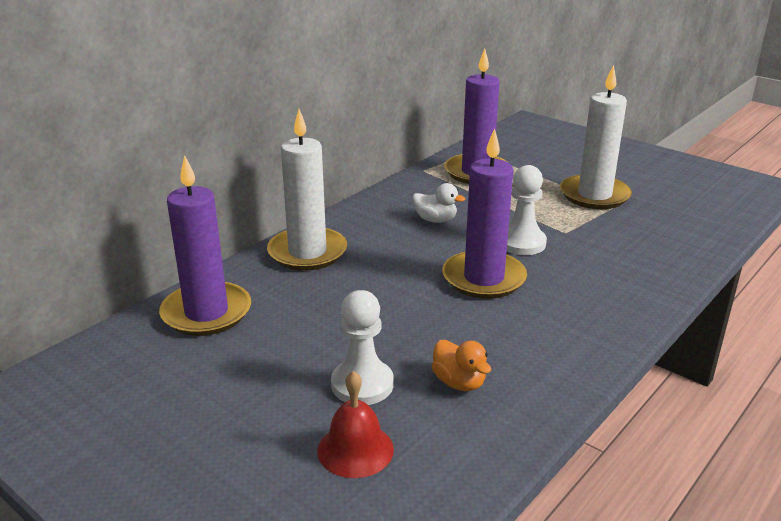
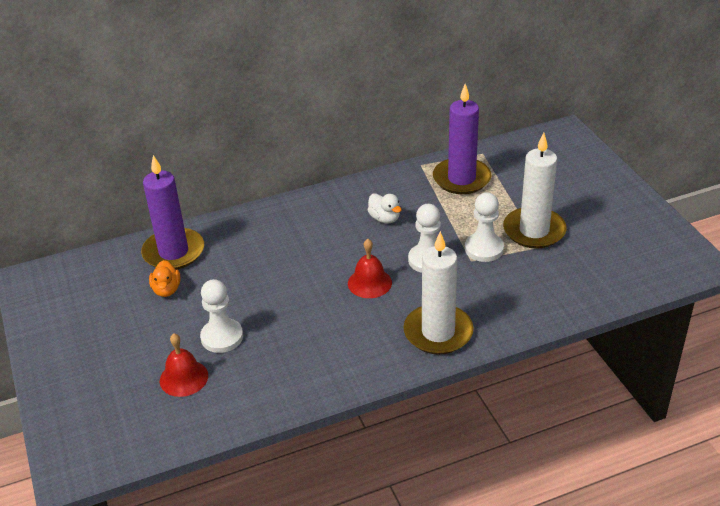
camera: 30 degrees right, 10 degrees up
white candle [267,109,347,271] -> white candle moved to [403,231,474,354]
orange duck [432,340,491,391] -> orange duck moved to [149,260,181,297]
purple candle [442,128,527,299] -> red bell [348,239,392,298]
none -> white pawn [465,192,504,262]

